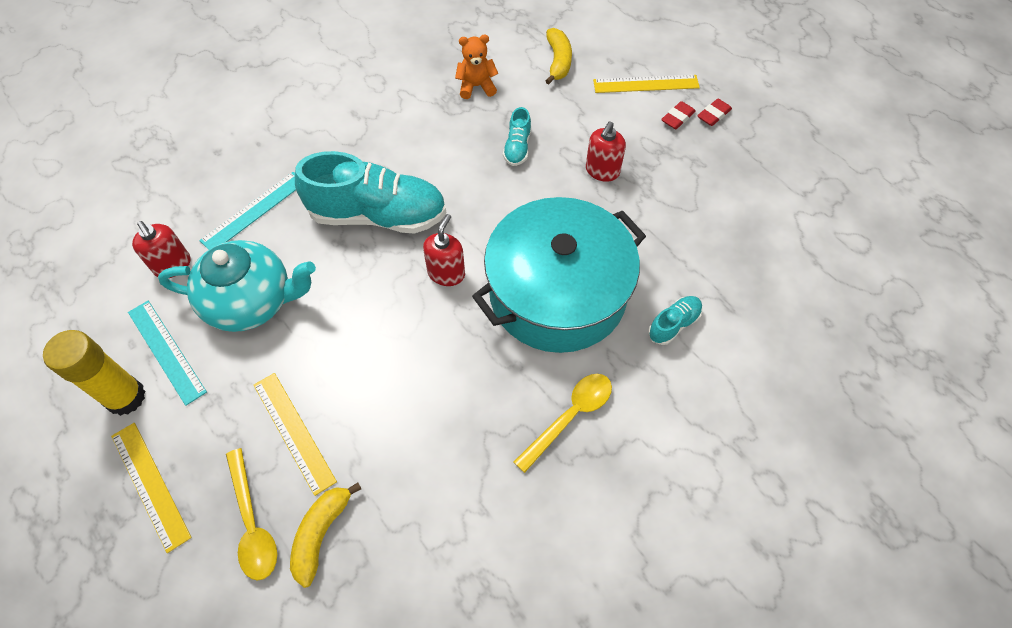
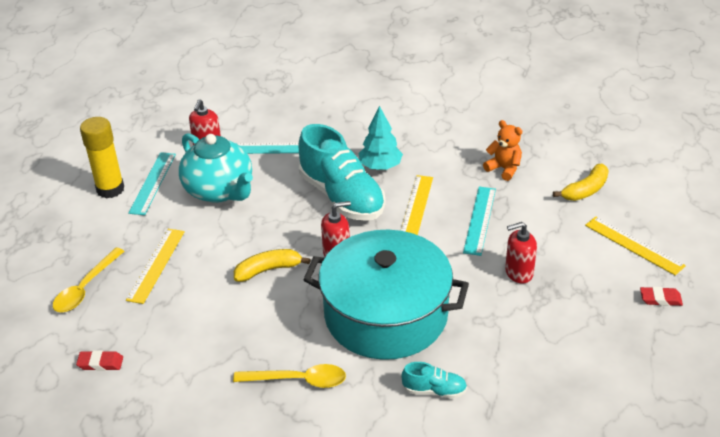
camera: 50 degrees right, 20 degrees down
yellow ruler [111,423,192,553] -> yellow ruler moved to [400,175,433,235]
yellow banana [290,482,361,588] -> yellow banana moved to [234,249,311,282]
turquoise shoe [503,107,531,166] -> turquoise ruler [463,187,496,256]
red eraser [661,101,696,129] -> red eraser moved to [76,350,123,371]
none -> turquoise tree [358,106,403,170]

